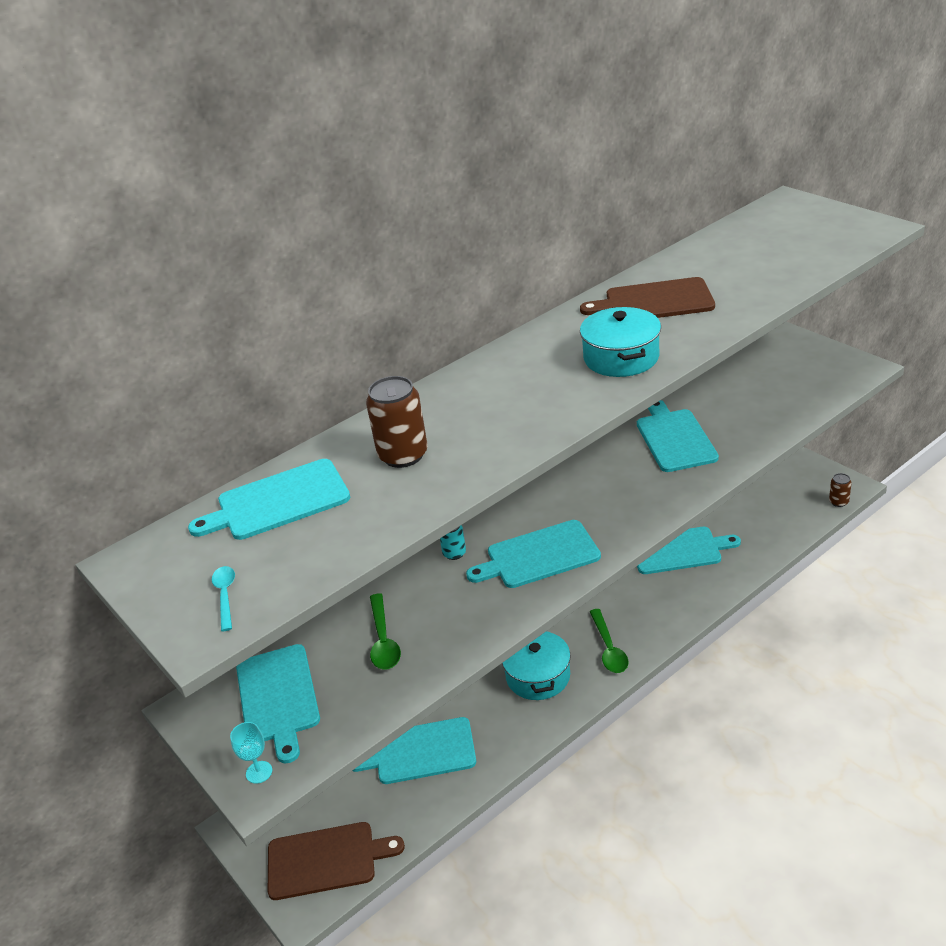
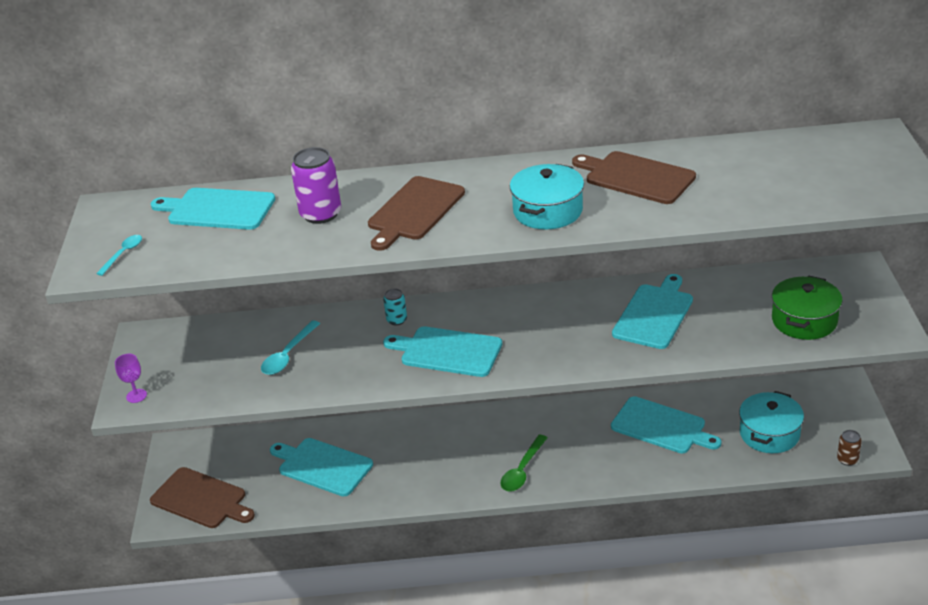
camera: 35 degrees right, 0 degrees up
turquoise goblet [230,722,272,784] -> purple goblet [115,354,147,403]
turquoise cutting board [236,644,320,763] -> none
brown can [366,376,428,468] -> purple can [291,147,341,224]
green spoon [370,593,401,670] -> turquoise spoon [261,320,320,375]
turquoise pot [502,631,571,700] -> turquoise pot moved to [739,391,804,453]
none -> brown cutting board [368,176,465,251]
none -> green pot [772,276,843,340]

